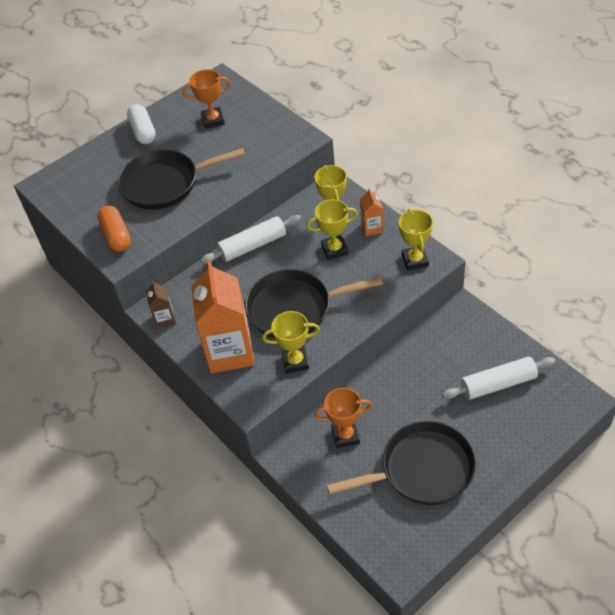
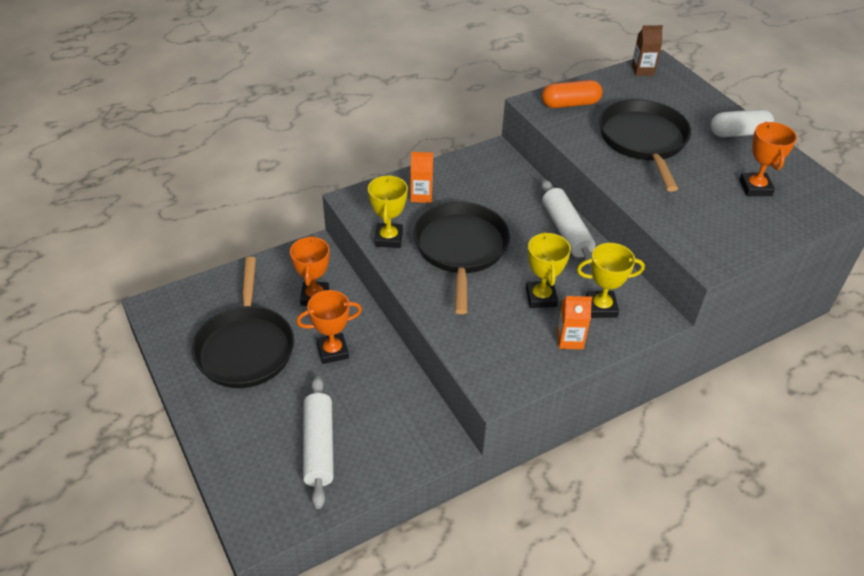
camera: 95 degrees right, 5 degrees down
brown carton [146,280,176,329] -> brown carton moved to [632,25,663,76]
orange carton [191,260,255,373] -> orange carton [410,152,433,203], size x0.45
yellow trophy [399,209,433,271] -> none
none -> orange trophy [296,290,362,364]

